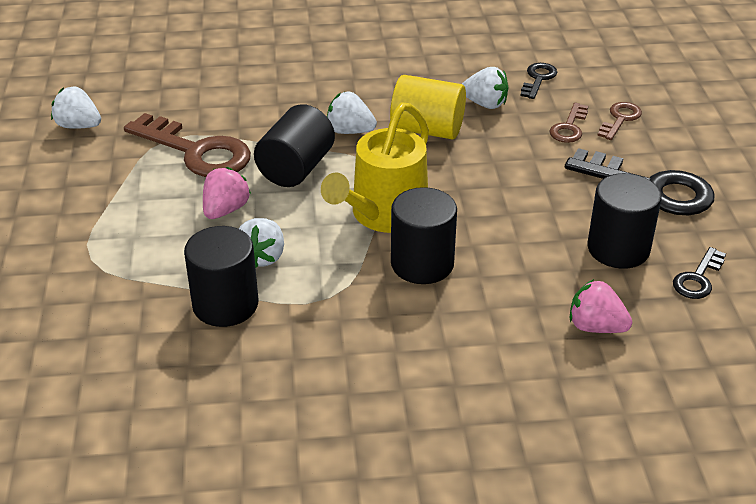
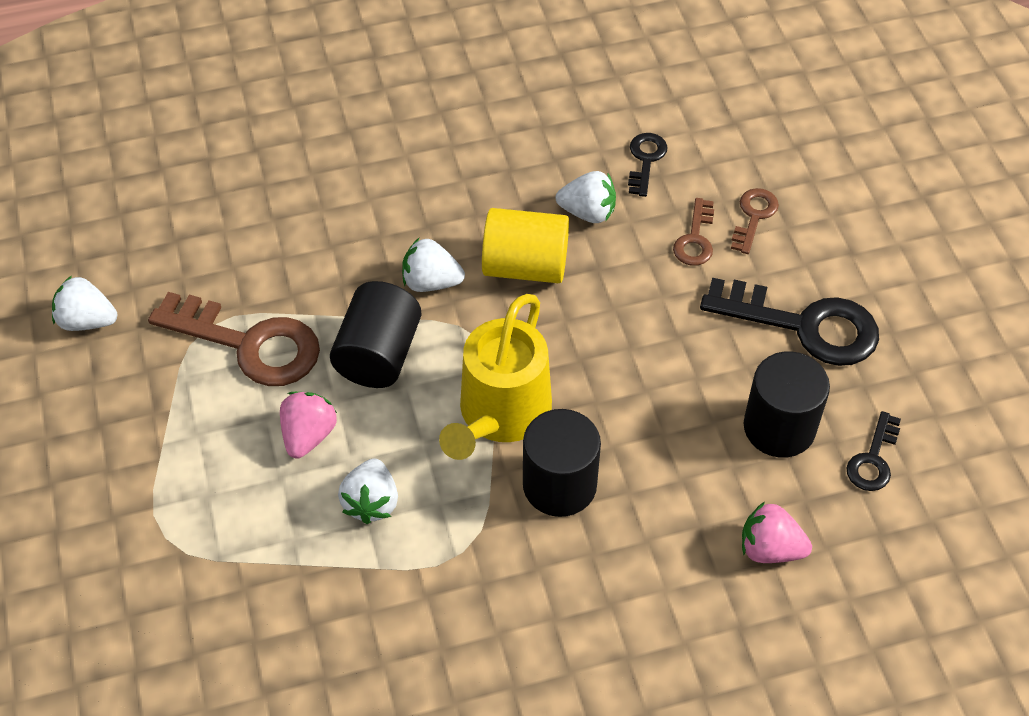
camera: 10 degrees left, 15 degrees up
black cylinder [184,226,259,327] -> none

